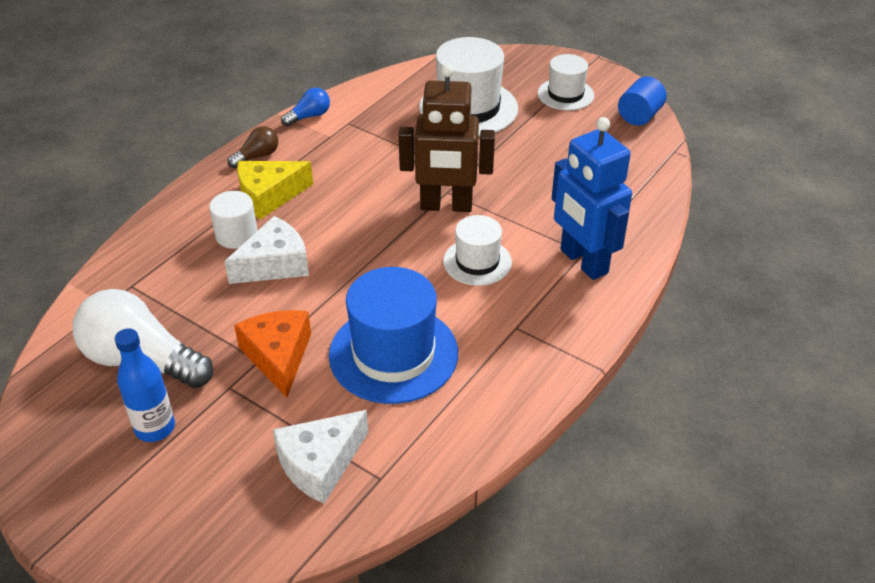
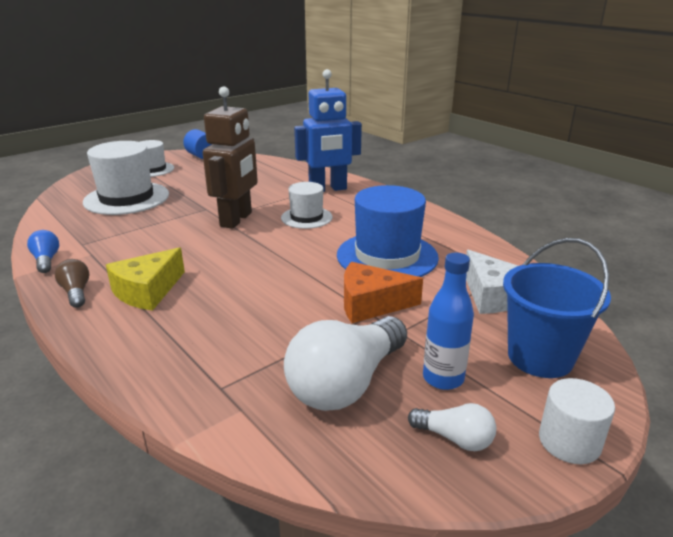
camera: 75 degrees left, 15 degrees down
white cylinder [209,191,258,249] -> white cylinder moved to [539,378,615,464]
white cheese [224,216,309,284] -> none
yellow cheese [237,161,313,219] -> yellow cheese turned 45 degrees clockwise [106,248,185,311]
none -> white light bulb [408,403,496,451]
none -> blue bucket [503,238,611,378]

